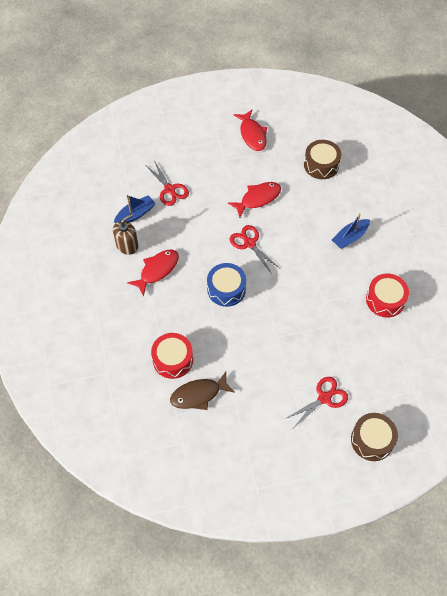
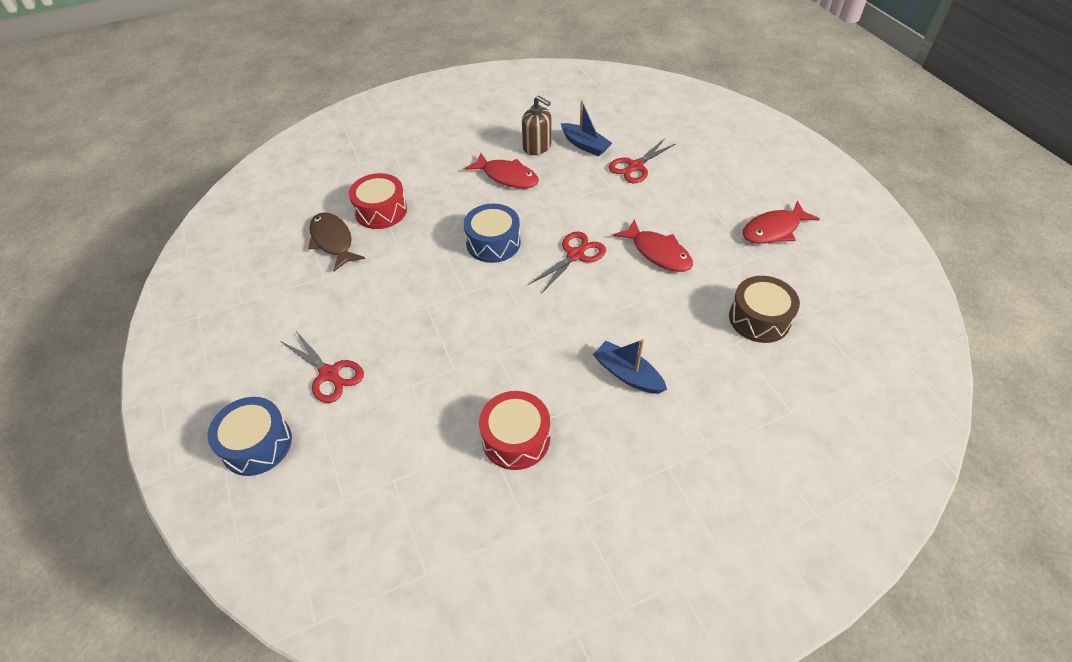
camera: 80 degrees right, 10 degrees down
brown drum [351,413,398,461] -> blue drum [208,397,292,476]

